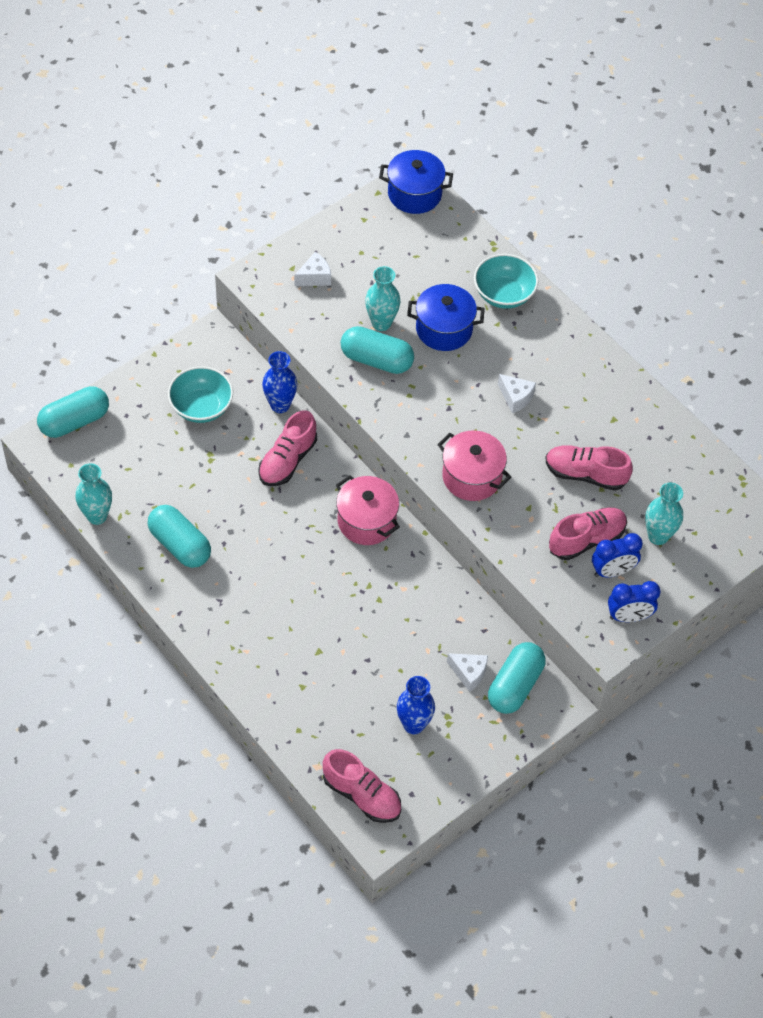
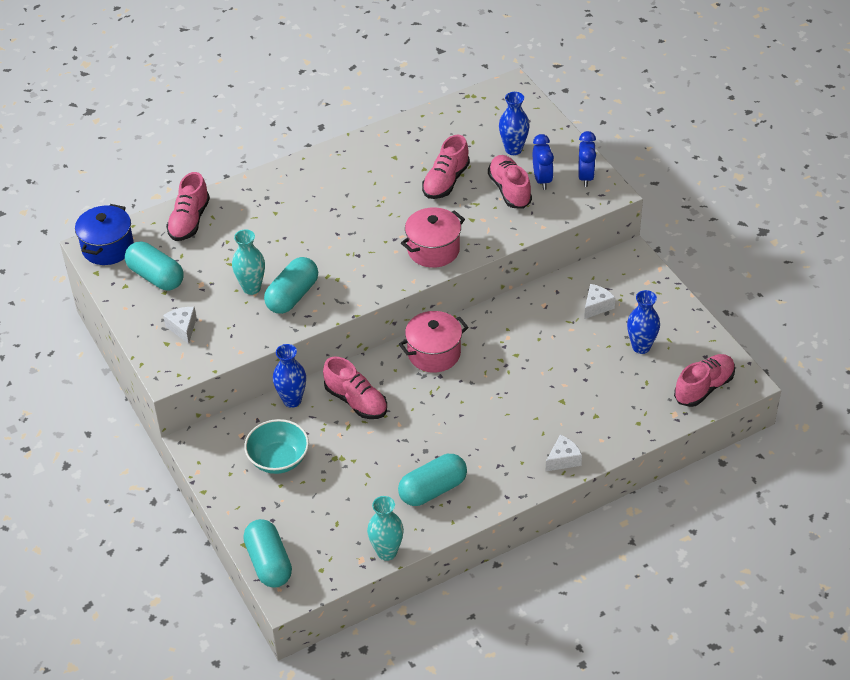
camera: 75 degrees left, 10 degrees down
blue pot [407,284,485,351] -> none
turquoise bowl [474,254,539,309] -> none
turquoise capsule [488,642,545,714] -> turquoise capsule moved to [125,242,183,290]
white cheese [498,374,536,413] -> white cheese moved to [545,435,582,472]
turquoise vase [645,482,683,545] -> blue vase [499,92,530,155]
none -> pink shoe [166,172,210,241]

